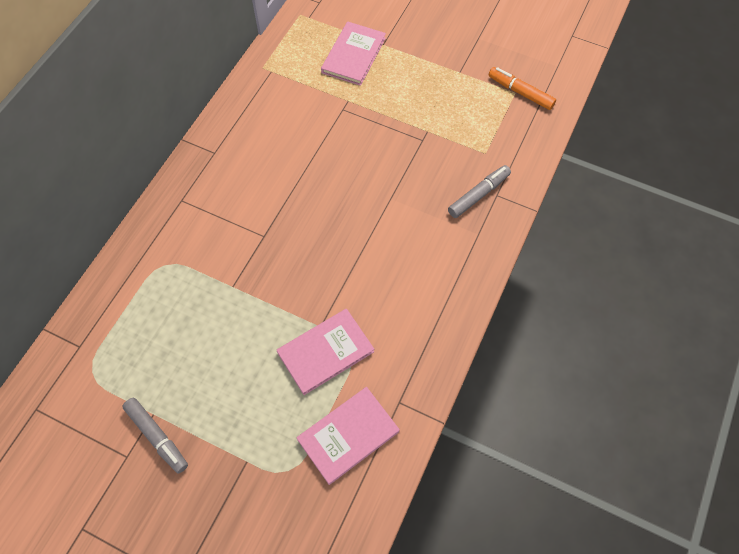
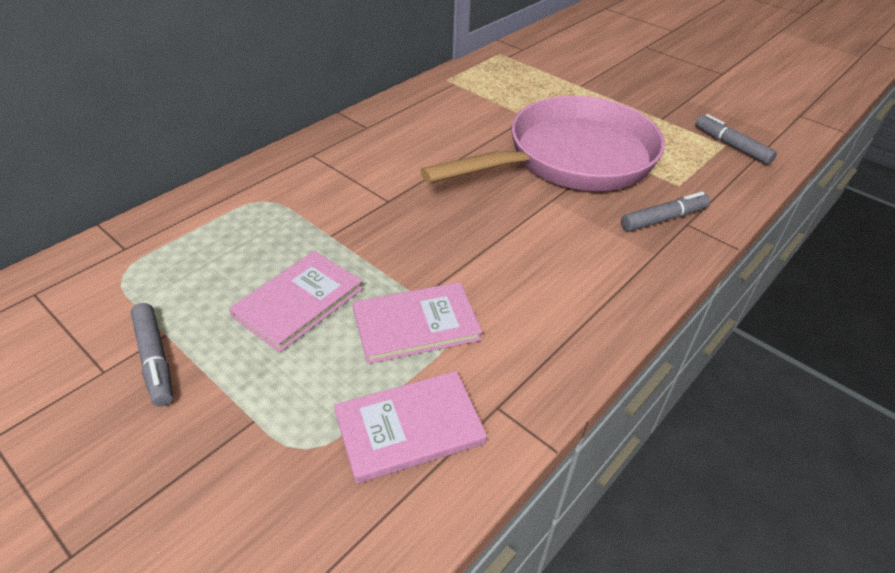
camera: 15 degrees right, 20 degrees down
pink book [321,21,386,86] -> pink book moved to [229,251,363,353]
orange marker [488,67,556,110] -> grey marker [695,114,777,165]
none -> pink pan [420,96,665,191]

